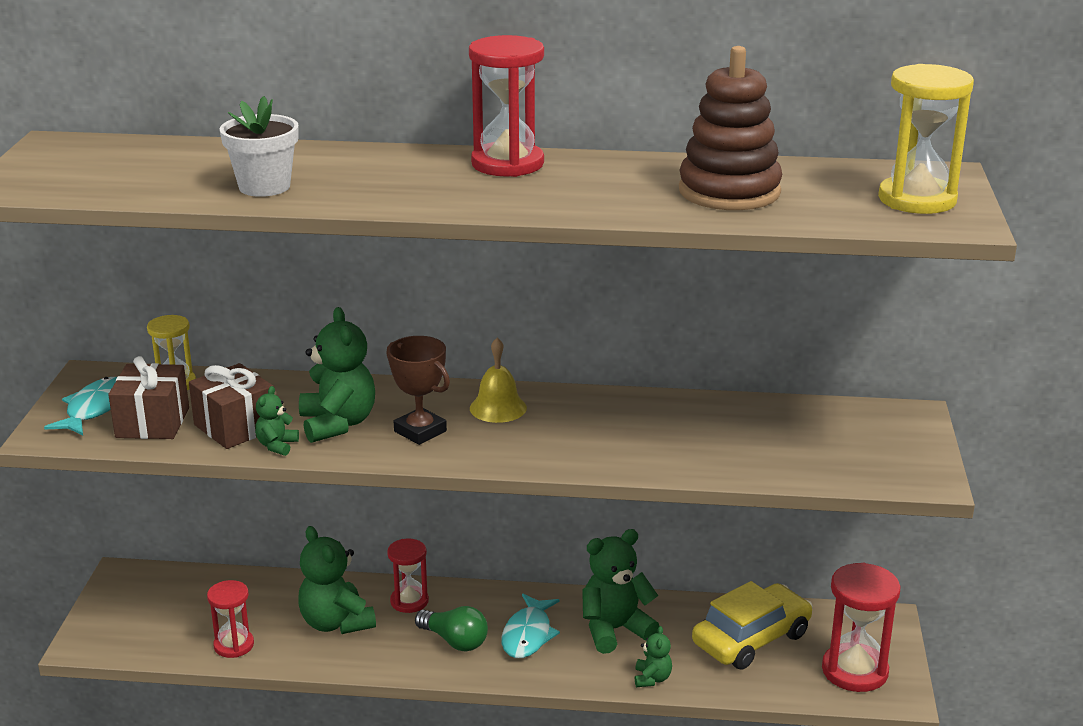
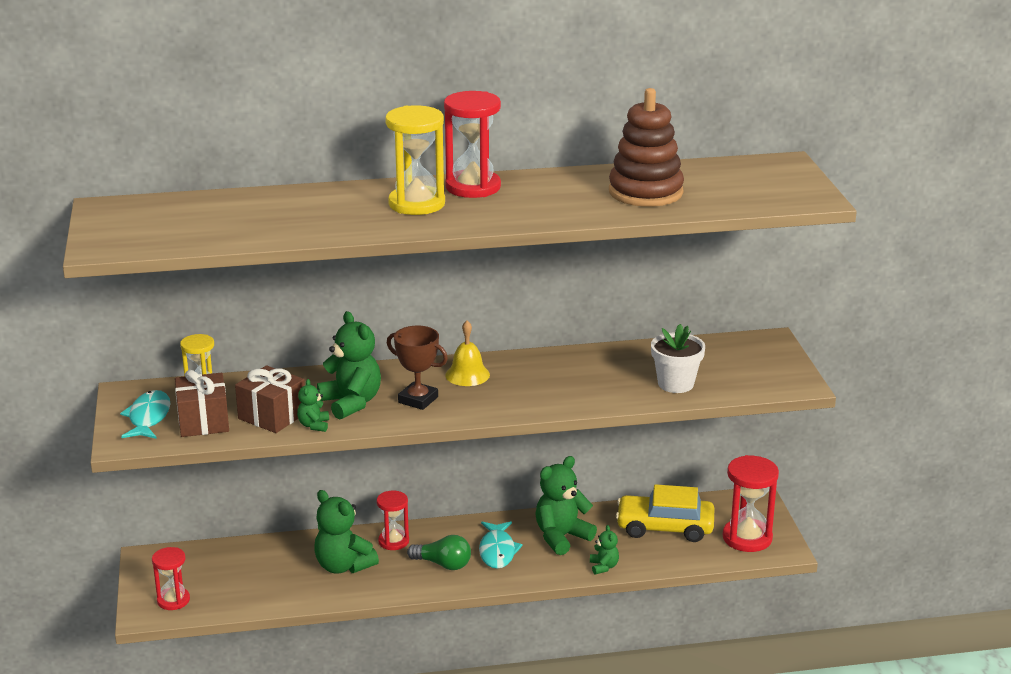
camera: 15 degrees left, 0 degrees up
red hourglass [207,580,254,658] -> red hourglass moved to [152,547,190,610]
white flower pot [219,96,299,197] -> white flower pot moved to [651,324,705,393]
yellow car [692,581,813,670] -> yellow car turned 120 degrees counterclockwise [616,484,714,542]
yellow hourglass [878,64,974,214] -> yellow hourglass moved to [385,105,445,215]

